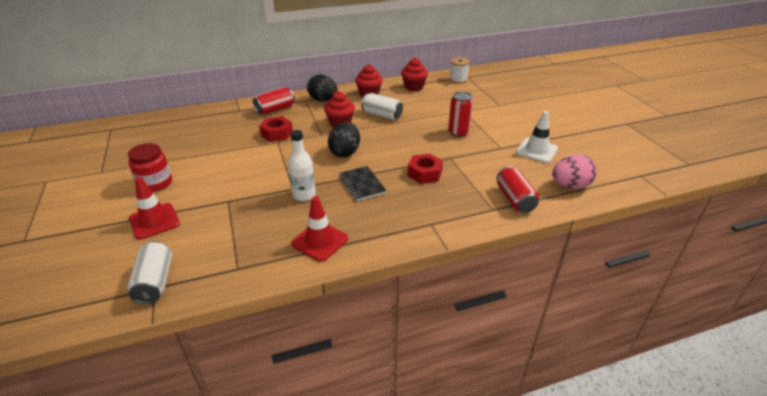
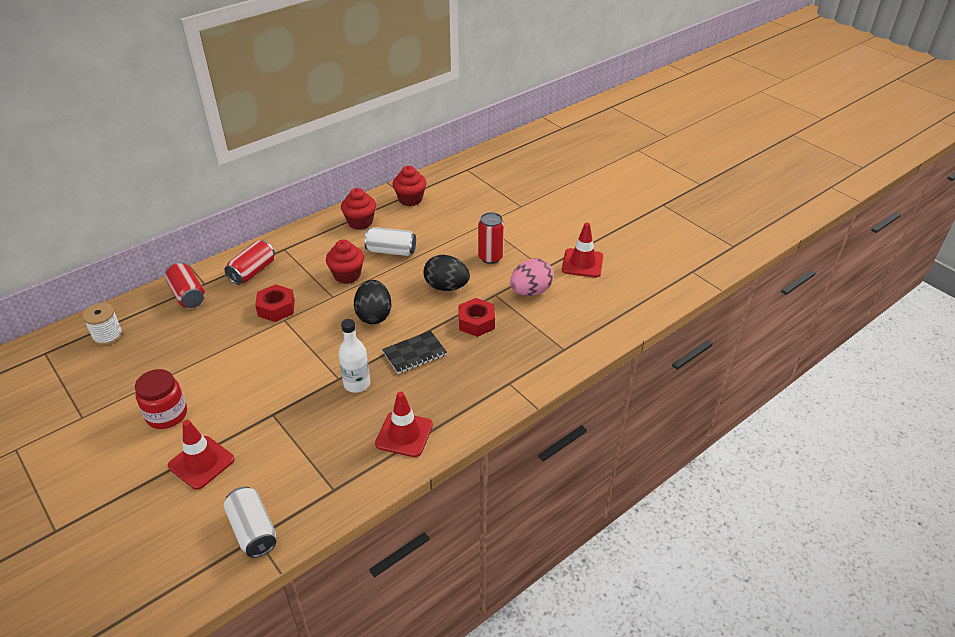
camera: 20 degrees left, 5 degrees up
black egg [307,74,337,102] -> black egg moved to [424,255,470,291]
black notebook [339,166,386,201] -> black notebook turned 75 degrees counterclockwise [382,331,447,374]
white spool [449,57,470,84] -> white spool moved to [82,303,123,346]
red can [497,166,539,213] -> red can moved to [165,262,205,308]
white traffic cone [516,111,558,163] -> red traffic cone [562,223,603,278]
pink egg [552,154,597,189] -> pink egg moved to [510,258,553,296]

